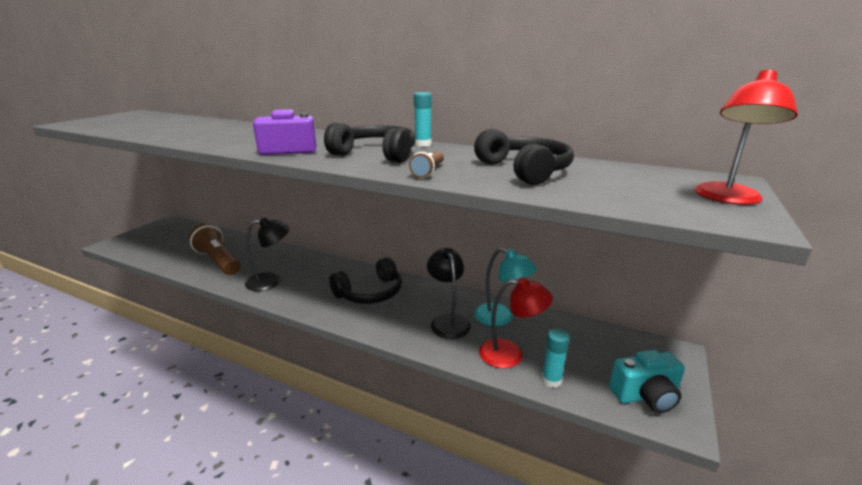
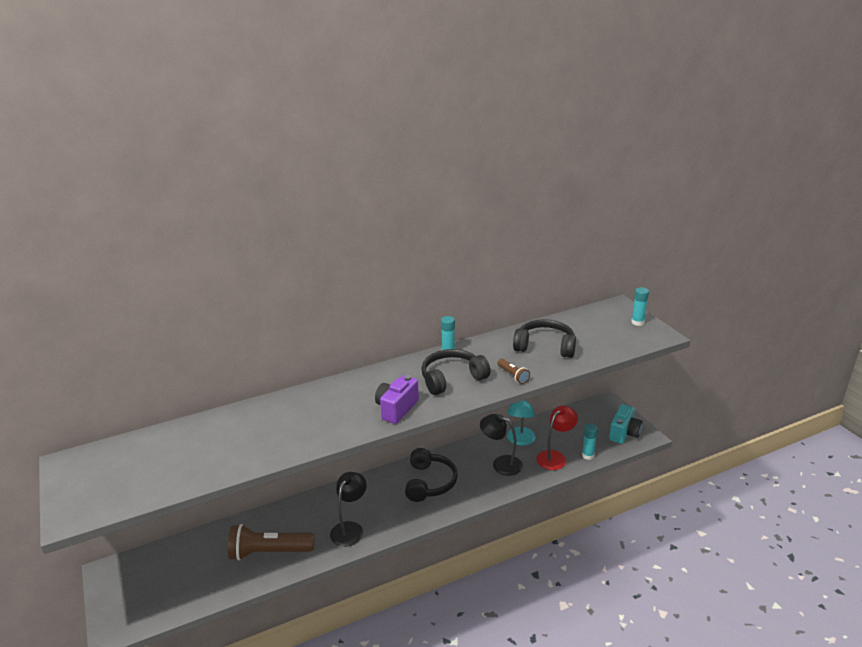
camera: 50 degrees left, 5 degrees up
turquoise lamp [474,248,537,326] -> turquoise lamp turned 120 degrees clockwise [507,400,536,446]
red lamp [694,70,798,205] -> turquoise glue stick [631,287,649,326]

